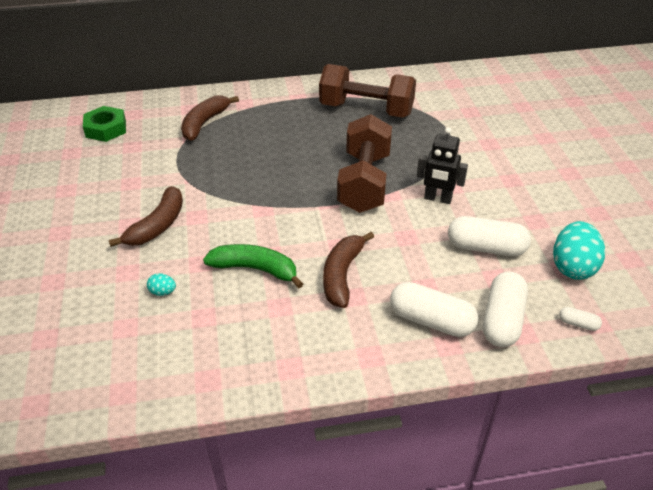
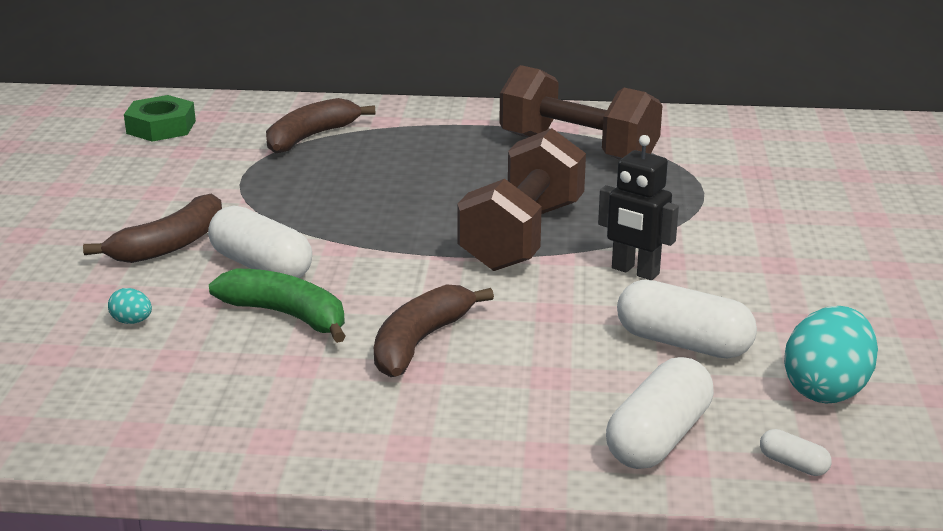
camera: 15 degrees right, 15 degrees down
white capsule [390,282,478,337] -> white capsule moved to [208,205,312,278]

